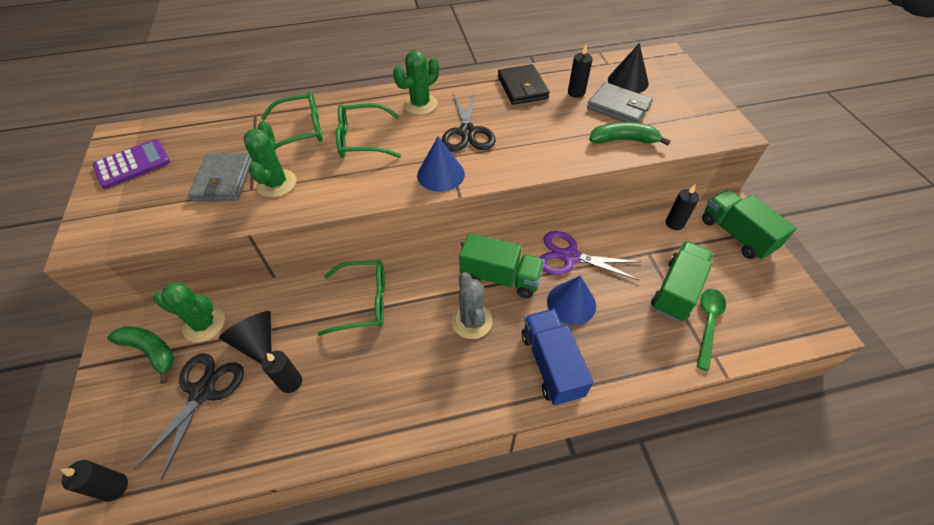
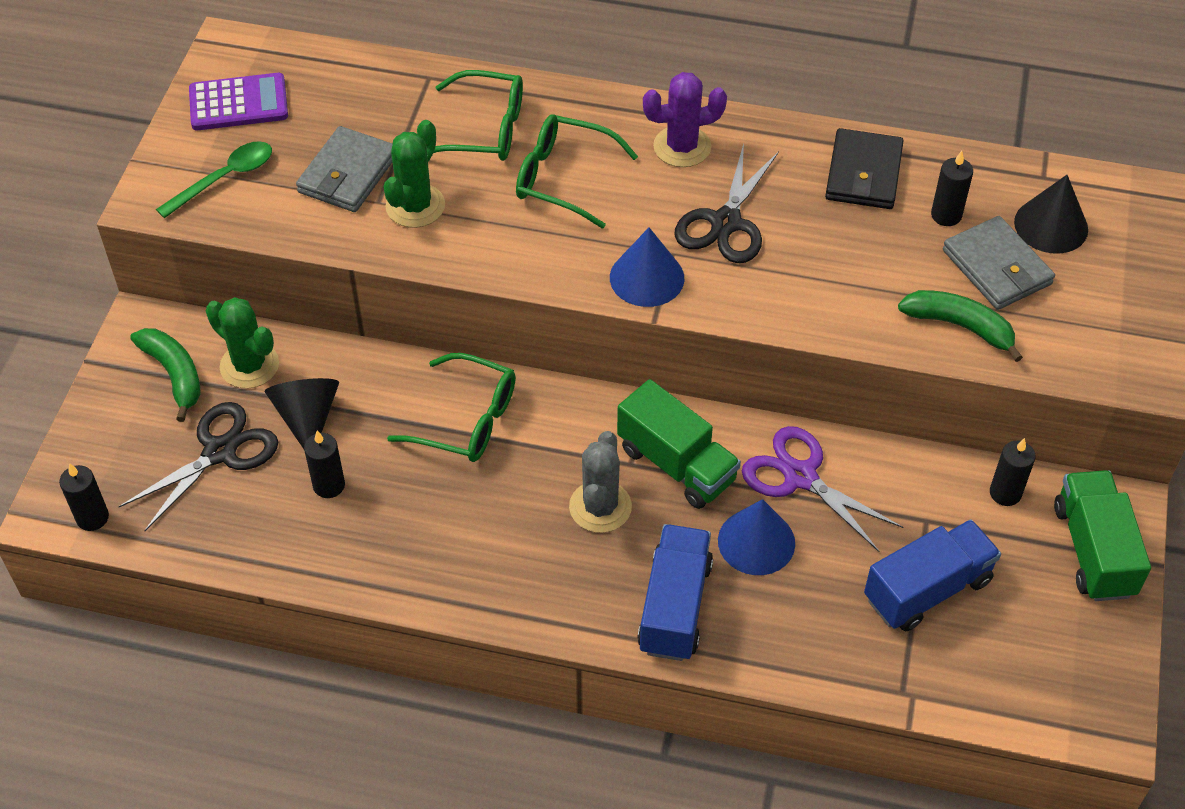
camera: 25 degrees right, 0 degrees up
green cactus [393,50,439,115] -> purple cactus [643,72,727,167]
green truck [651,241,714,321] -> blue truck [864,519,1001,632]
green spoon [697,289,726,371] -> green spoon moved to [156,141,272,218]

